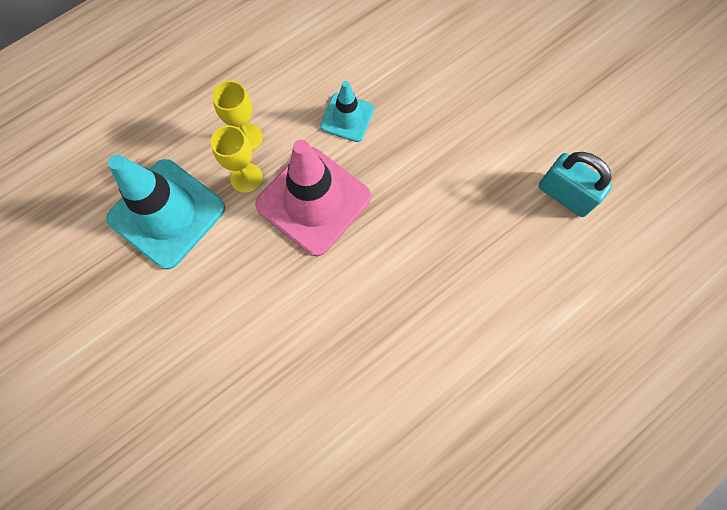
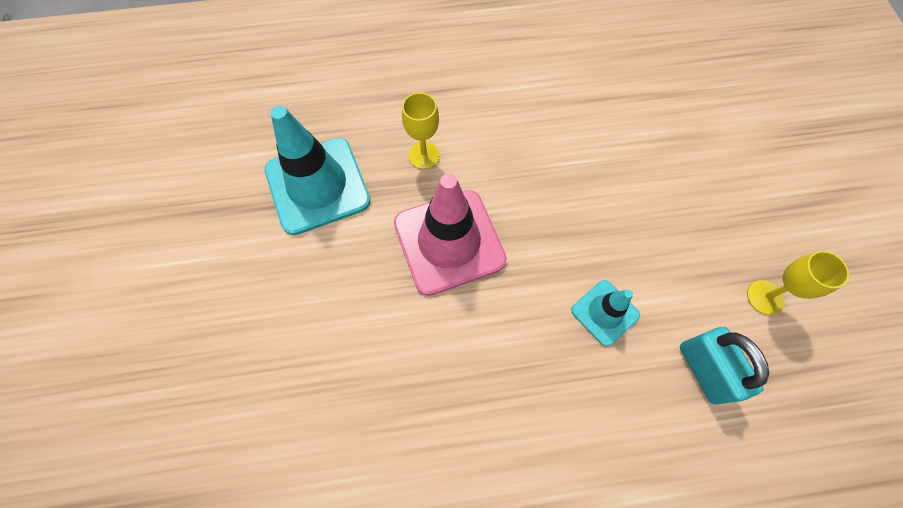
camera: 30 degrees right, 5 degrees down
yellow goblet [211,126,263,193] -> yellow goblet moved to [747,251,849,315]
turquoise traffic cone [320,81,374,142] -> turquoise traffic cone moved to [571,280,640,346]

